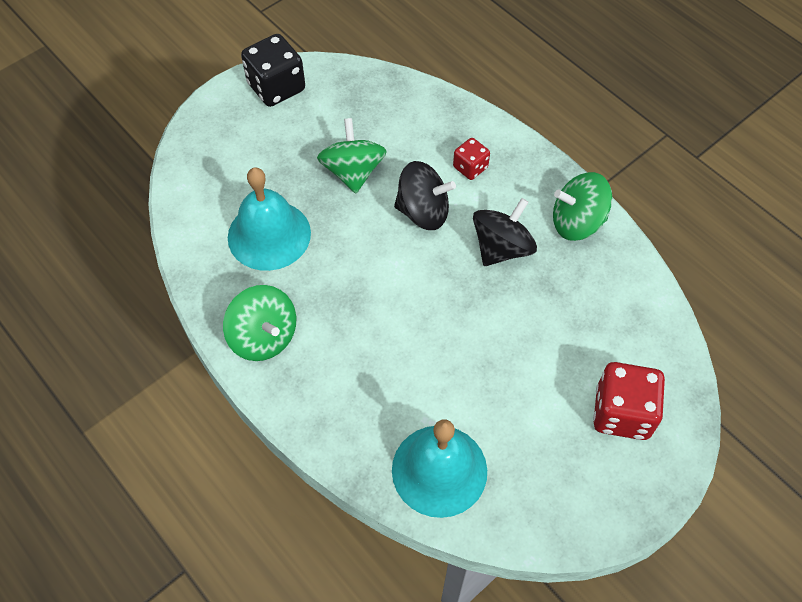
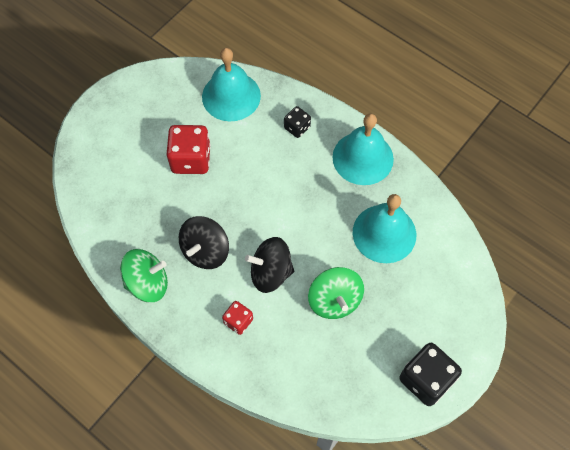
camera: 170 degrees right, 5 degrees up
green spinning top [223,285,296,361] -> turquoise bell [332,113,394,185]
red dice [593,362,665,440] -> red dice moved to [166,125,211,174]
none -> black dice [284,106,311,138]

